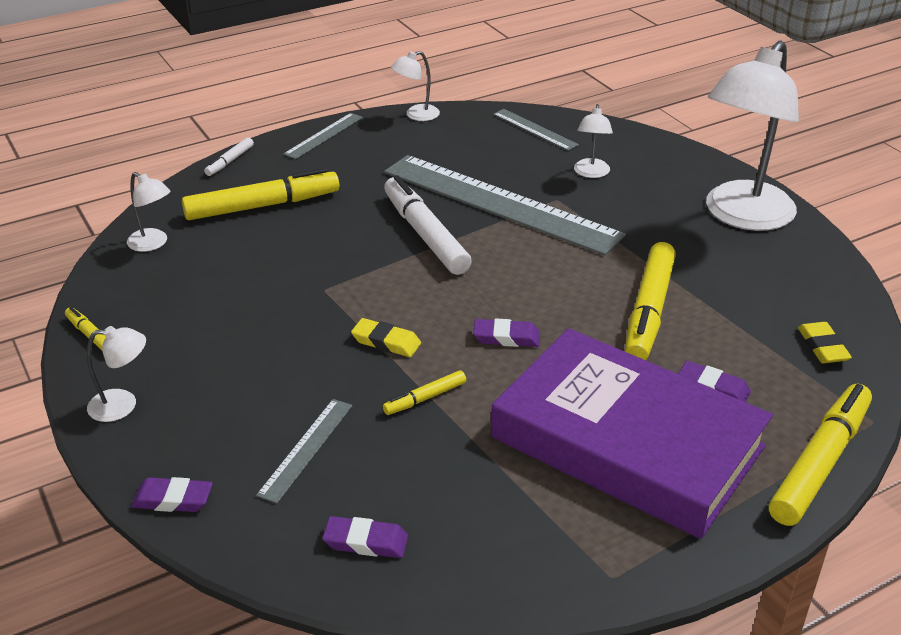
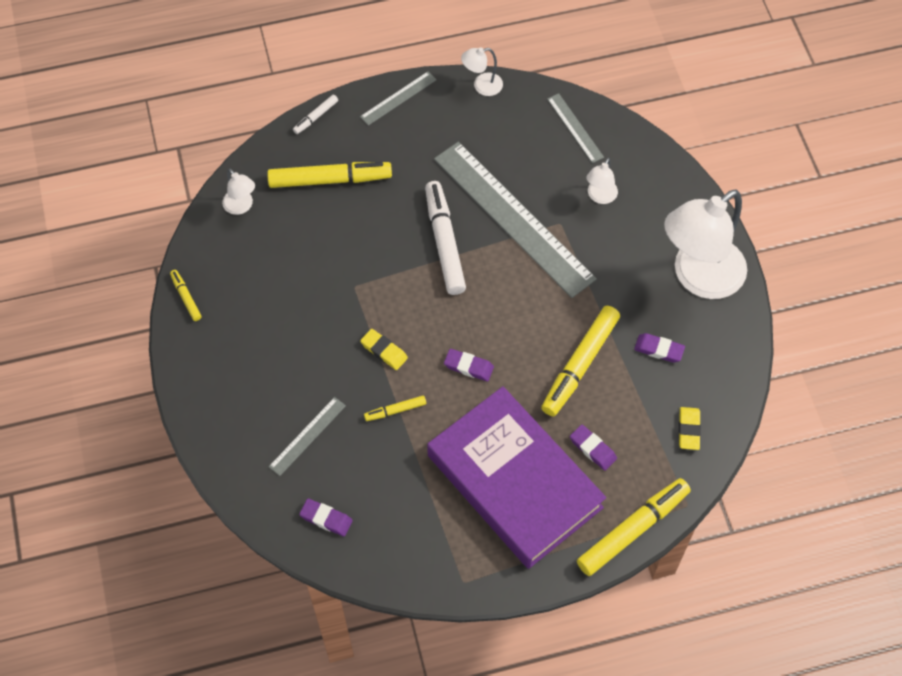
camera: 15 degrees right, 25 degrees up
white lamp [87,326,146,422] -> none
purple eraser [131,477,213,512] -> purple eraser moved to [634,333,685,362]

